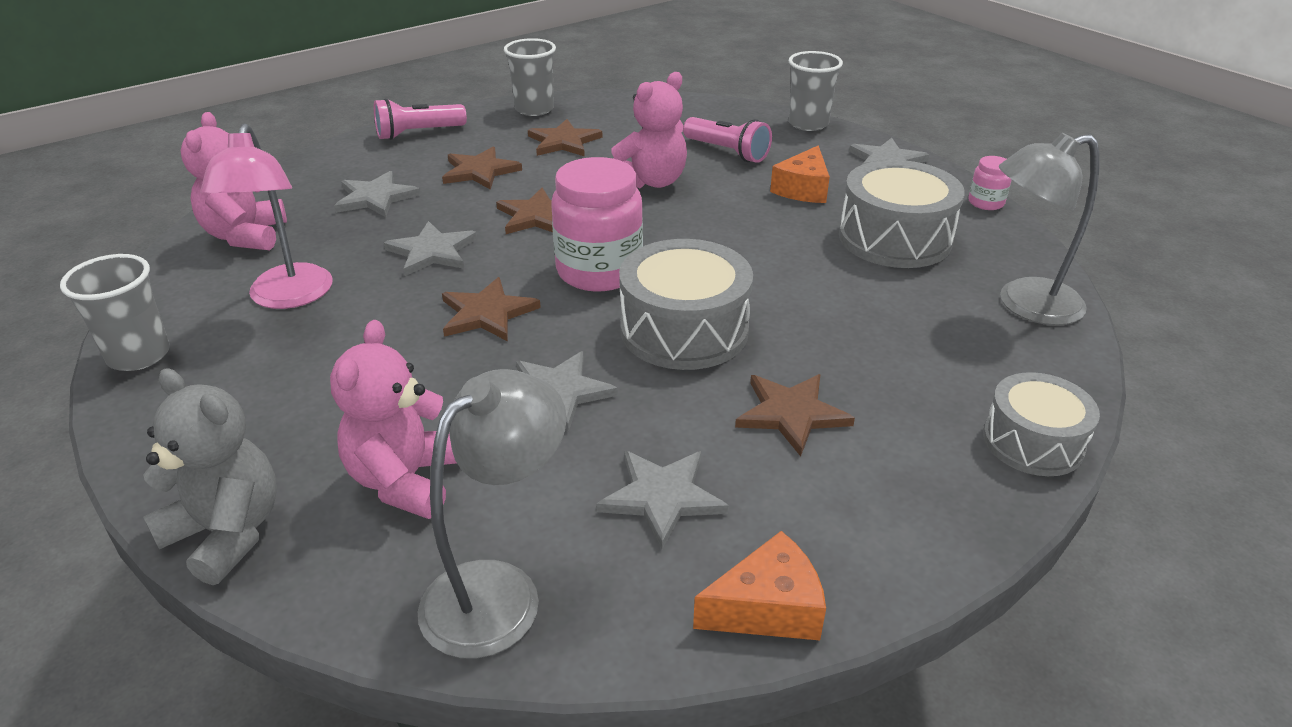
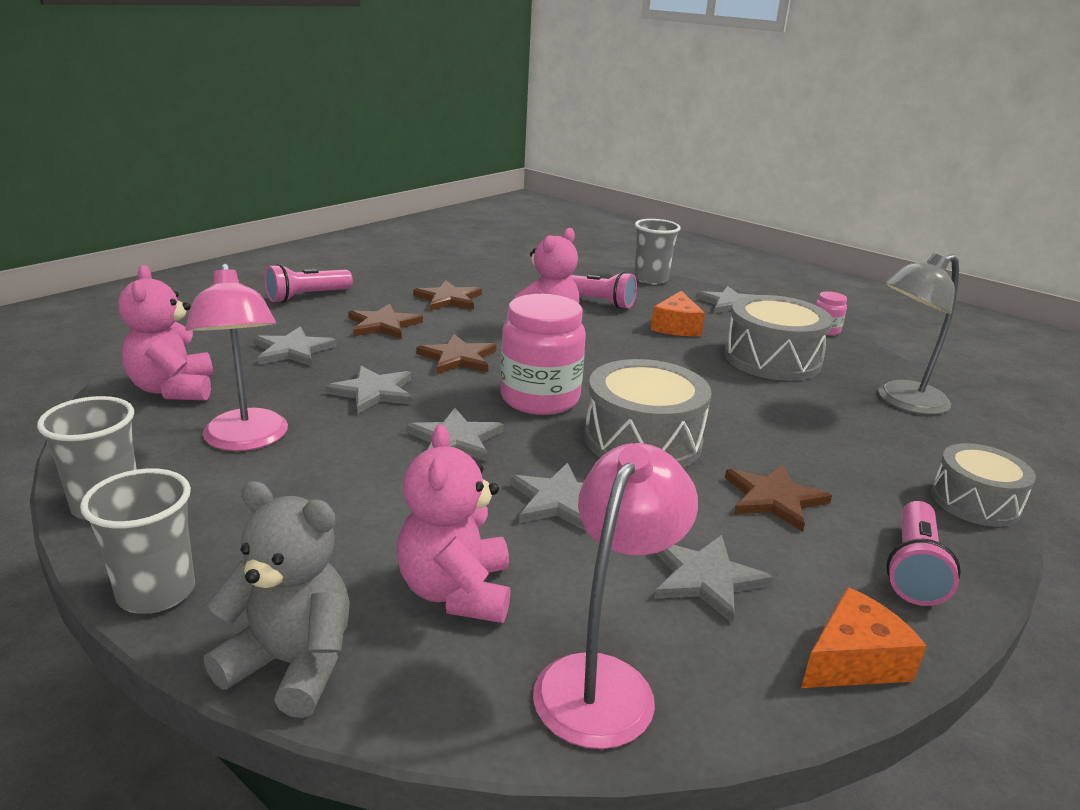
camera: 15 degrees left, 10 degrees down
grey lamp [418,369,567,659] -> pink lamp [533,443,698,749]
brown star [442,277,541,341] -> grey star [407,408,504,462]
grey cup [504,38,556,116] -> grey cup moved to [80,468,195,614]
none -> pink flashlight [886,501,961,606]

